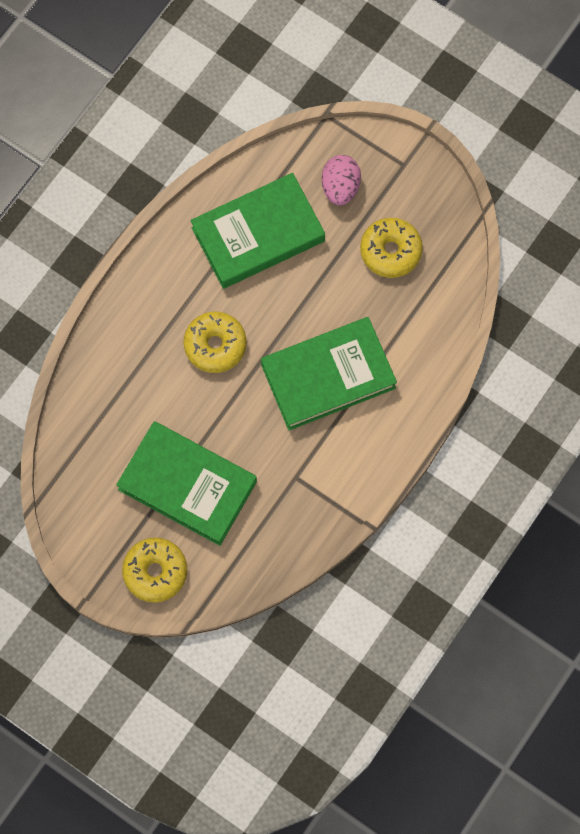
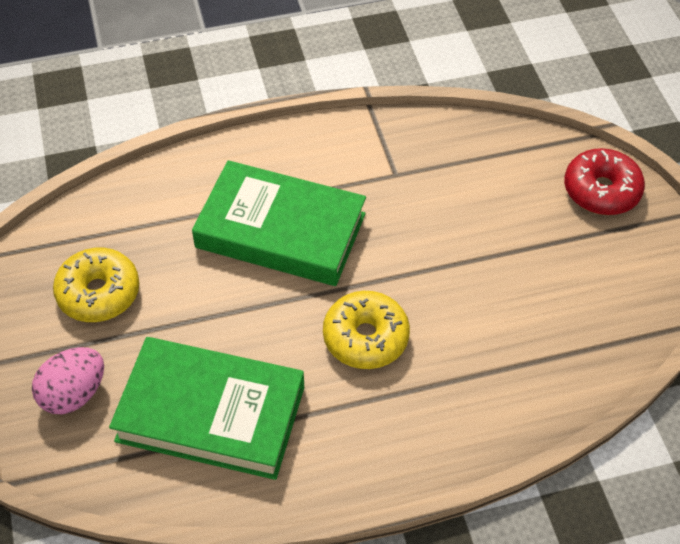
camera: 140 degrees left, 20 degrees down
green book [116,421,257,546] -> none
yellow donut [122,537,187,603] -> red donut [564,148,645,215]

